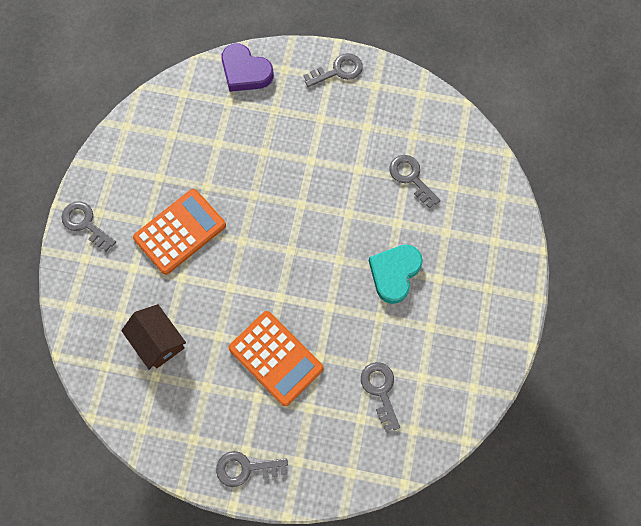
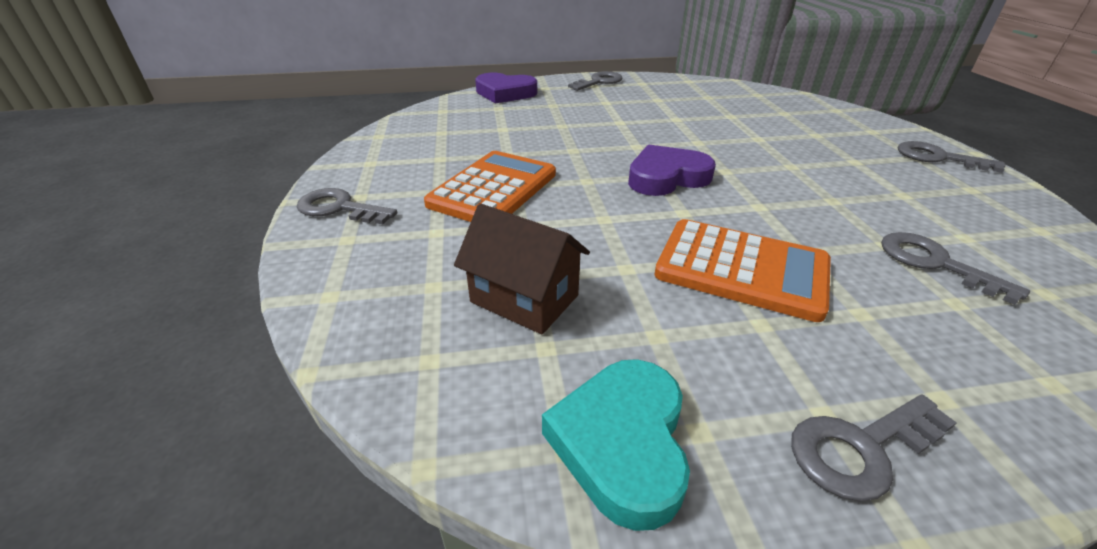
camera: 20 degrees left, 35 degrees down
turquoise heart [369,245,423,304] -> turquoise heart moved to [542,359,690,531]
grey key [389,155,441,208] -> grey key moved to [898,141,1006,173]
none -> purple heart [628,145,716,196]

